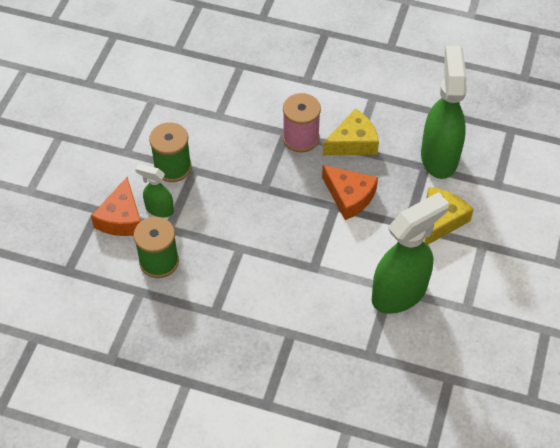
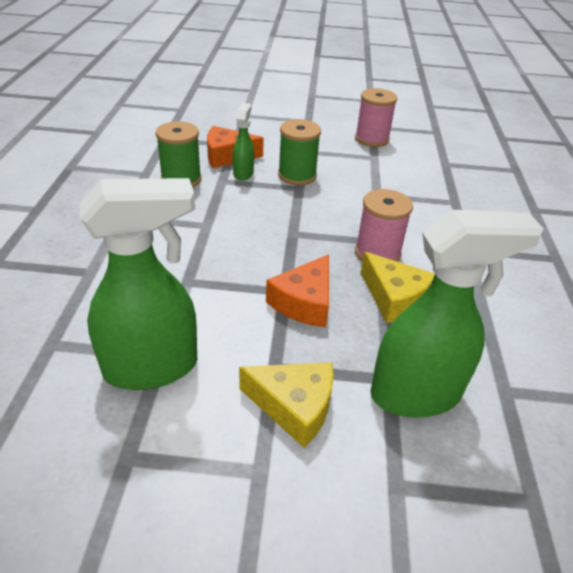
camera: 75 degrees right, 15 degrees down
green spray bottle [372,192,449,314] -> green spray bottle turned 60 degrees counterclockwise [79,178,197,390]
none -> pink spool [355,88,397,147]

